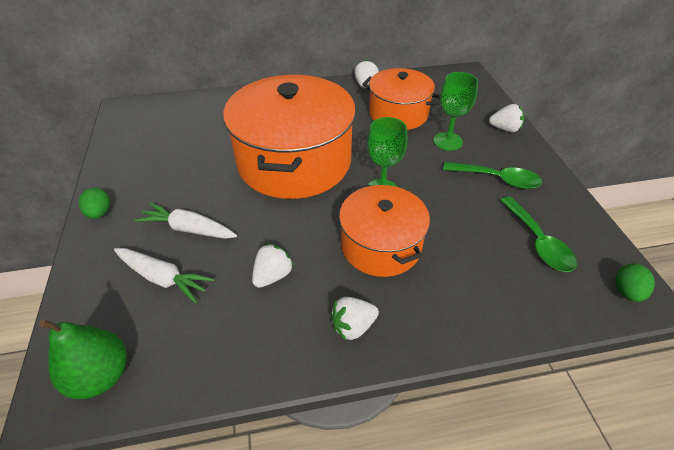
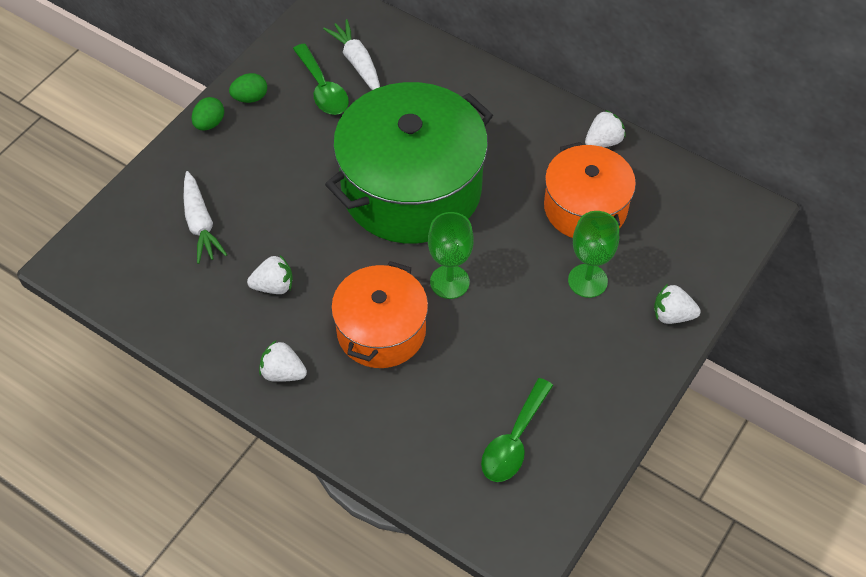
camera: 45 degrees right, 10 degrees up
green pear [39,319,127,399] -> none
white carrot [135,202,237,239] -> white carrot moved to [323,19,380,90]
orange pot [223,75,356,199] -> green pot [325,82,493,244]
green spoon [443,162,542,189] -> green spoon moved to [293,44,349,115]
white strawberry [489,104,524,132] -> white strawberry turned 135 degrees clockwise [654,284,701,324]
green egg [616,264,655,302] -> green egg moved to [229,73,267,103]

